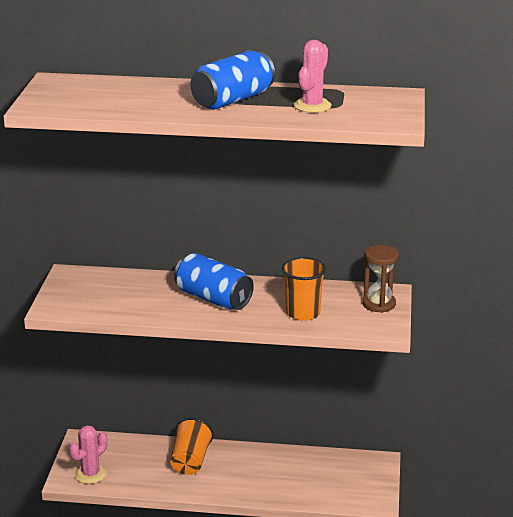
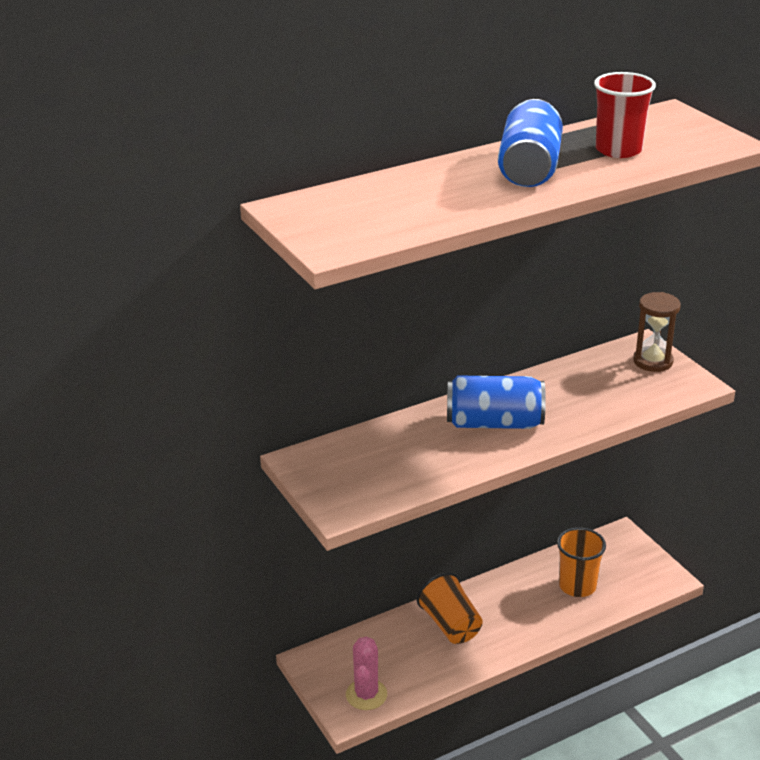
camera: 35 degrees left, 5 degrees up
orange cup [282,257,326,321] -> orange cup moved to [557,528,606,597]
pink cactus [294,40,331,113] -> red cup [594,72,656,158]

